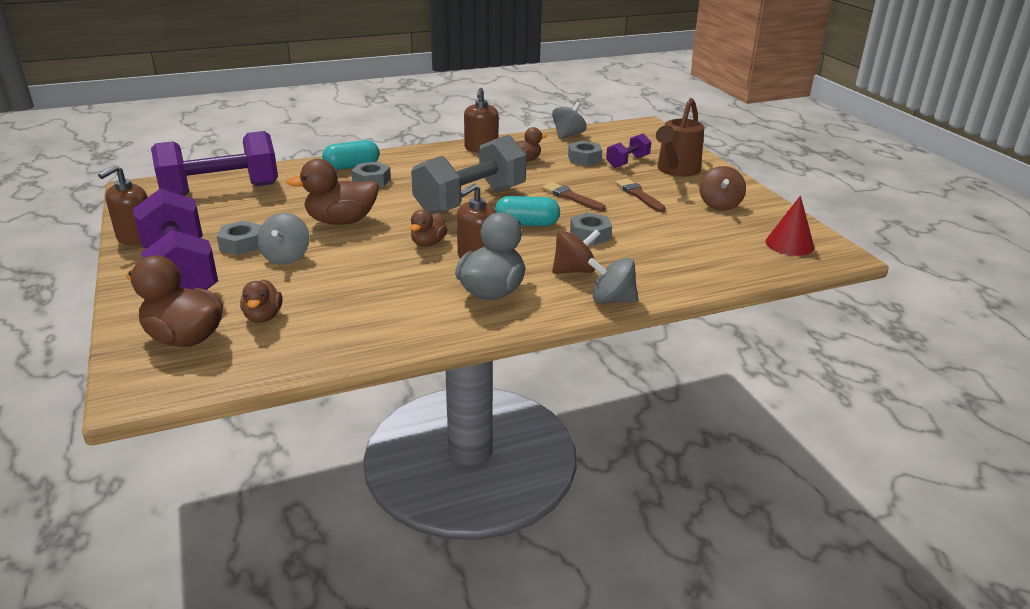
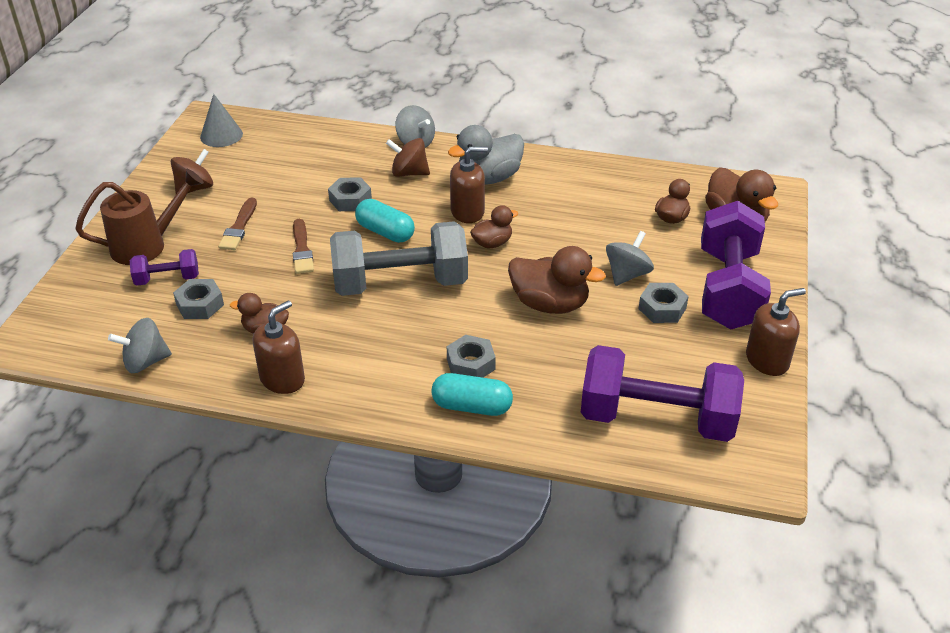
camera: 145 degrees left, 10 degrees up
red cone [766,196,814,256] -> grey cone [200,94,243,147]

